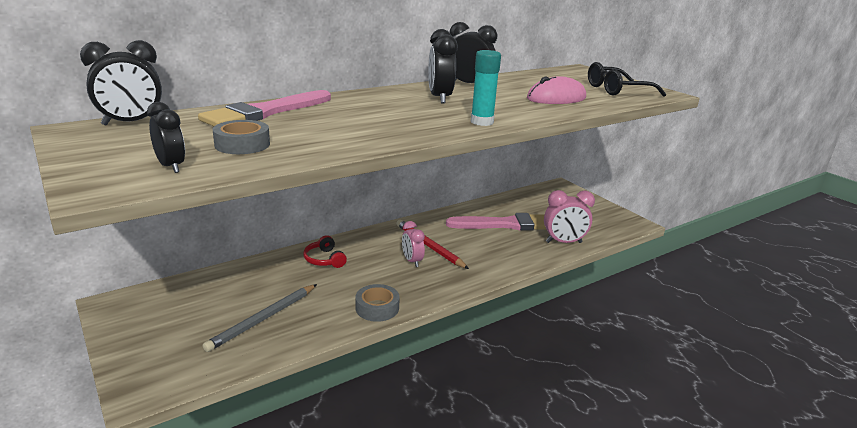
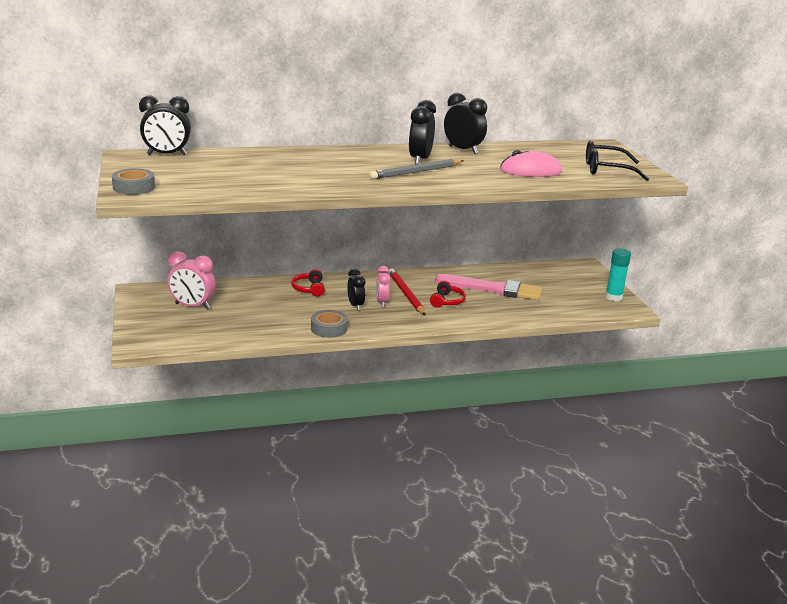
camera: 20 degrees right, 0 degrees up
black clock [147,102,185,173] -> black clock moved to [347,269,366,311]
pink brush [198,90,331,126] -> none
grey pencil [203,284,317,352] -> grey pencil moved to [369,159,464,179]
grey tape [212,120,270,154] -> grey tape moved to [112,168,155,195]
turquoise glue stick [471,50,501,126] -> turquoise glue stick moved to [605,248,631,301]
pink clock [544,190,595,243] -> pink clock moved to [167,251,216,309]
none -> red headphones [430,281,466,308]

